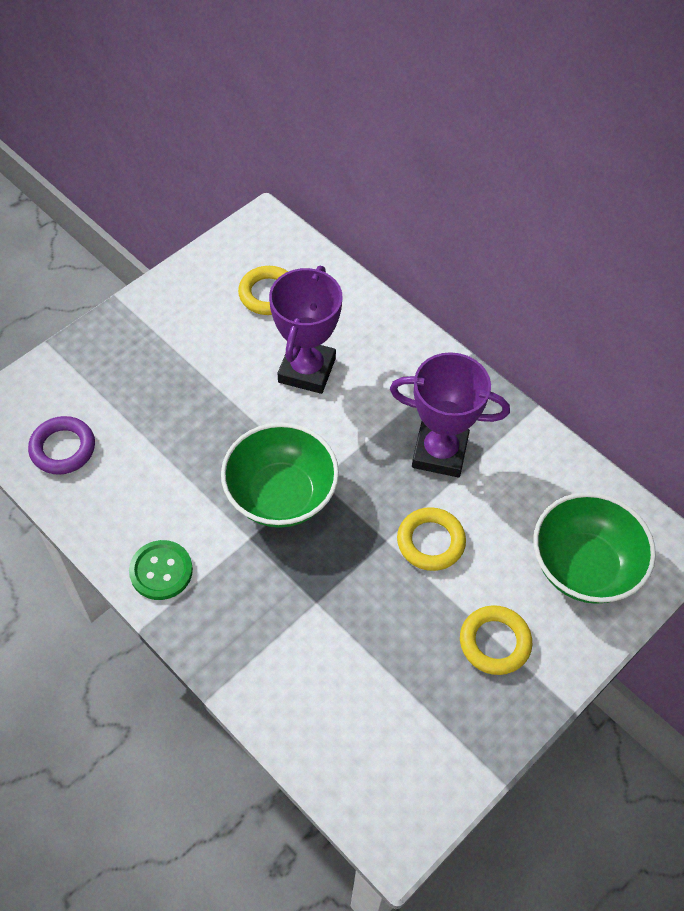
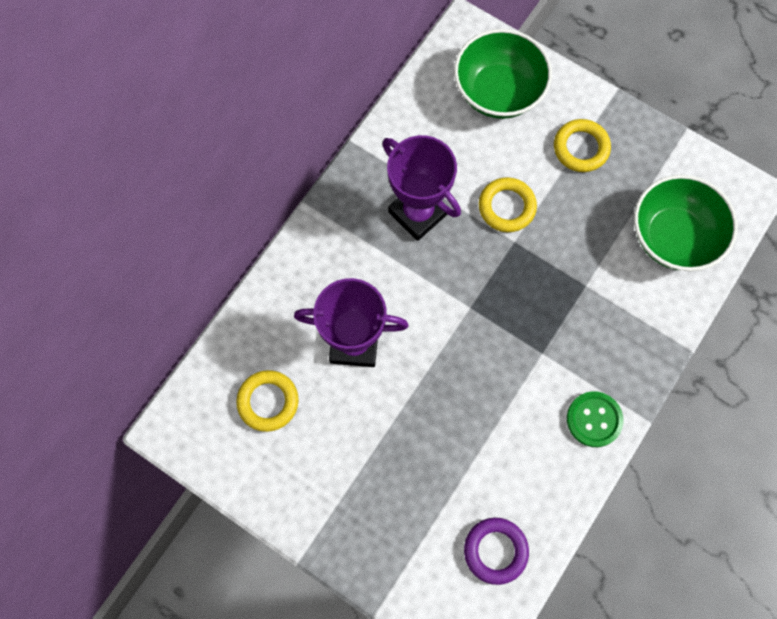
camera: 100 degrees left, 15 degrees up
green bowl [221,423,339,528] -> green bowl moved to [634,175,738,271]
purple trophy [390,352,510,477] -> purple trophy turned 45 degrees counterclockwise [382,135,461,241]

